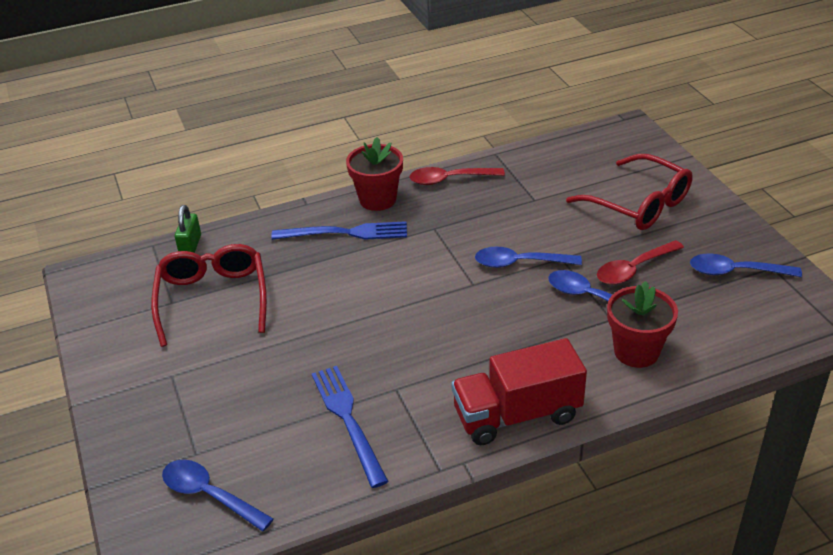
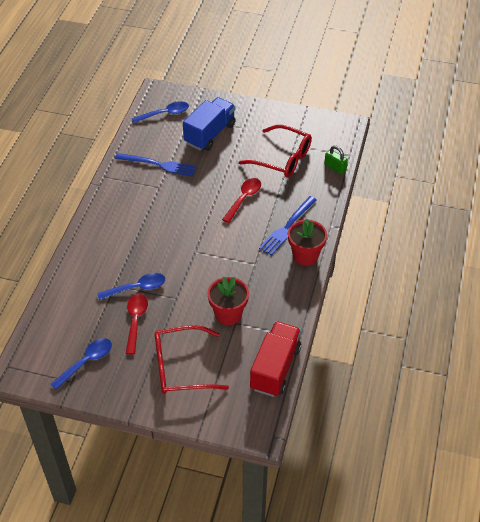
camera: 125 degrees right, 10 degrees up
red spoon [409,167,505,185] -> red spoon moved to [222,178,261,223]
red truck [451,338,587,445] -> red truck moved to [250,321,301,397]
blue spoon [475,247,582,268] -> none
red flower pot [607,281,678,368] -> red flower pot moved to [208,277,249,325]
none -> blue truck [183,97,236,151]

